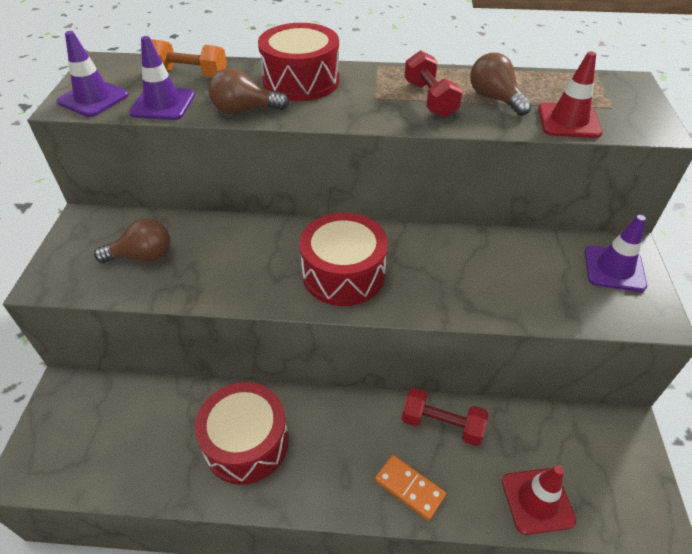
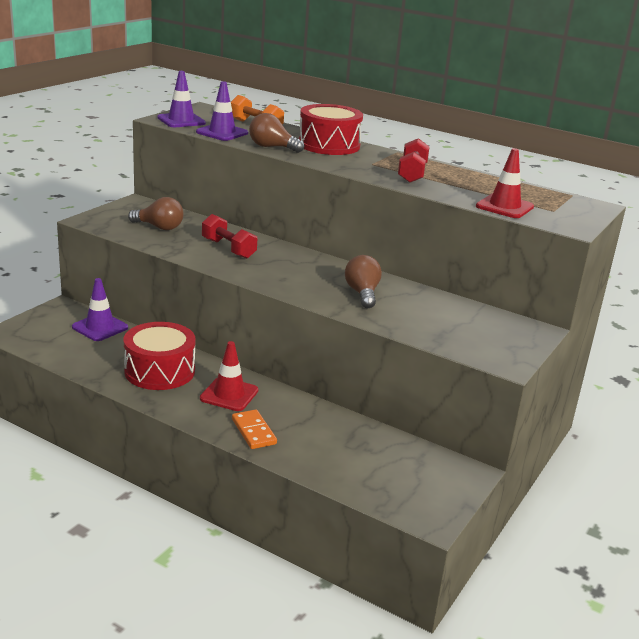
camera: 25 degrees right, 20 degrees down
red drum [300,212,388,306] -> none
red dumbbell [402,388,488,446] -> red dumbbell moved to [202,214,257,259]
brown light bulb [470,53,532,116] -> brown light bulb moved to [345,255,382,308]
red traffic cone [502,465,576,535] -> red traffic cone moved to [200,341,258,411]
purple traffic cone [585,215,647,292] -> purple traffic cone moved to [72,278,128,341]

